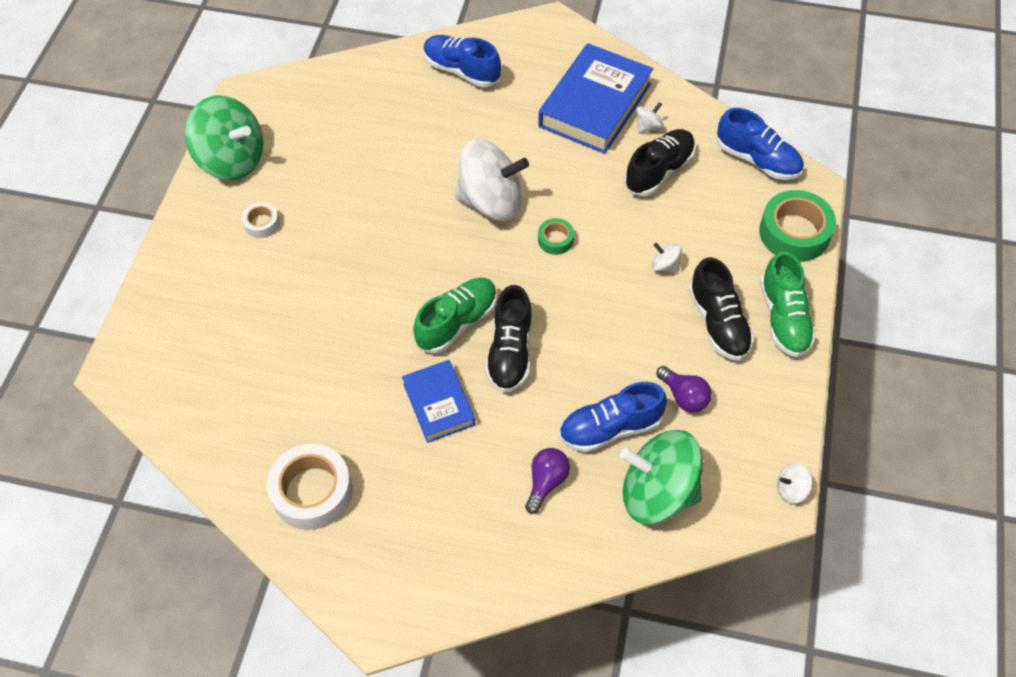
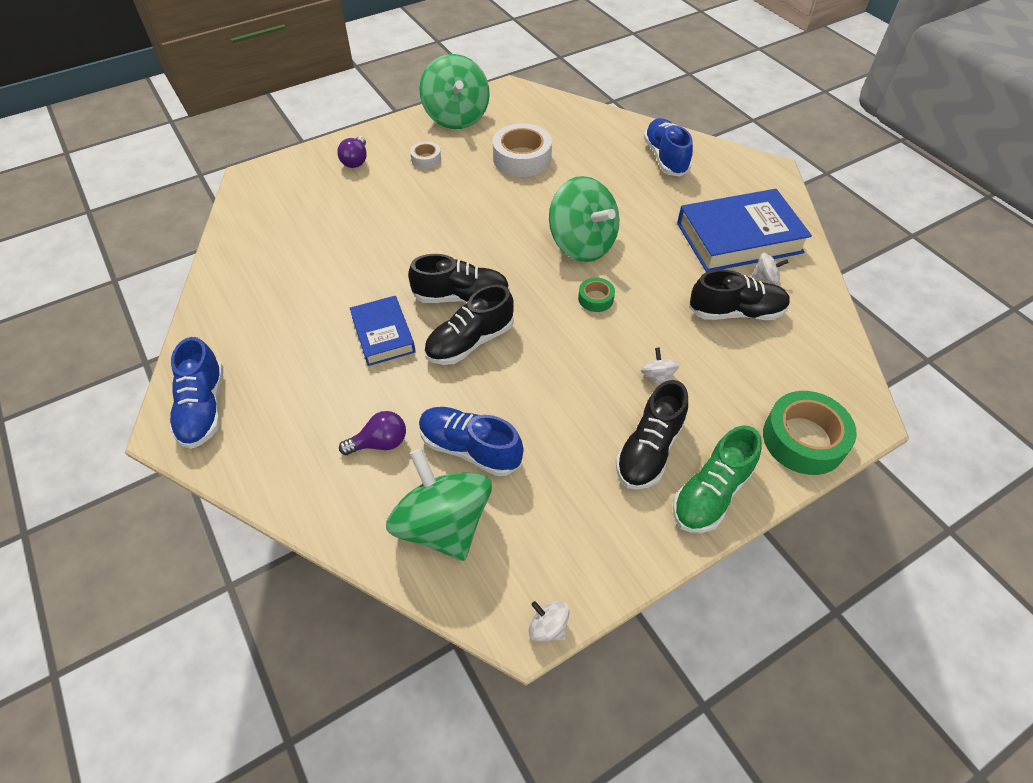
camera: 45 degrees right, 5 degrees down
white tape [267,444,353,530] -> white tape moved to [493,123,552,177]
blue book [402,360,475,443] -> blue book turned 45 degrees counterclockwise [350,296,416,366]
green shoe [413,278,497,353] -> black shoe [408,254,510,303]
white spinning top [455,139,529,221] -> green spinning top [549,176,619,262]
purple light bulb [656,366,712,413] -> purple light bulb moved to [337,136,367,168]
blue shoe [717,108,804,180] -> blue shoe moved to [169,337,223,449]

